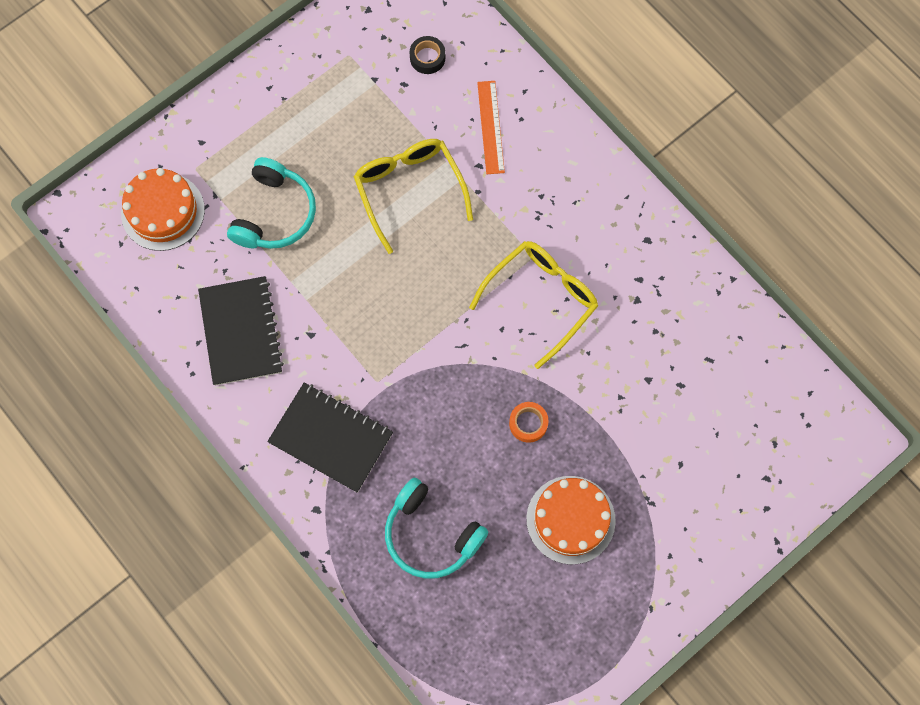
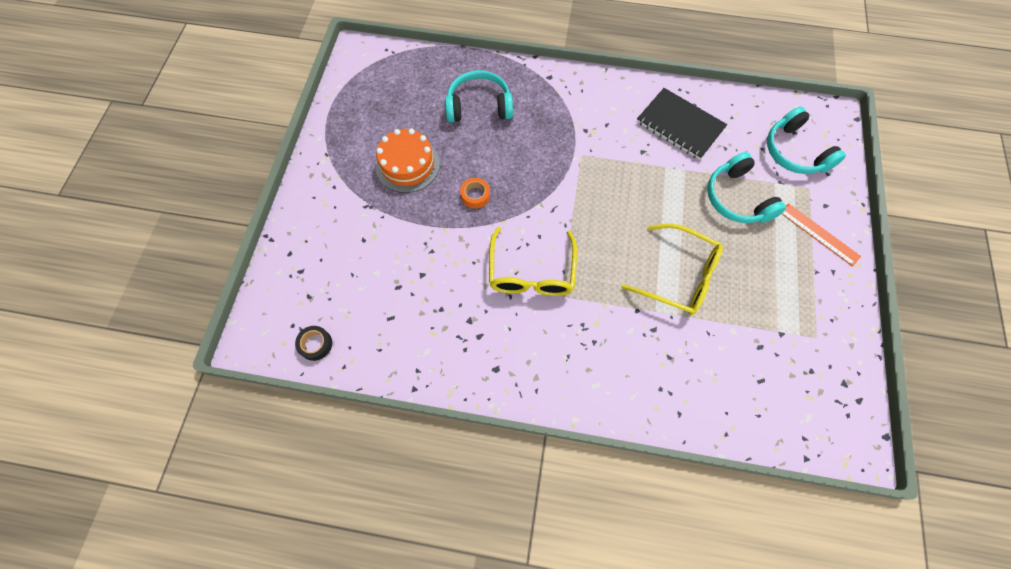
camera: 140 degrees right, 5 degrees down
orange cake [121,168,205,251] -> turquoise headphones [767,106,846,174]
black notebook [267,383,393,493] -> none
black tape [409,36,445,74] -> black tape moved to [295,326,332,361]
orange ruler [477,81,505,174] -> orange ruler moved to [782,203,861,266]

